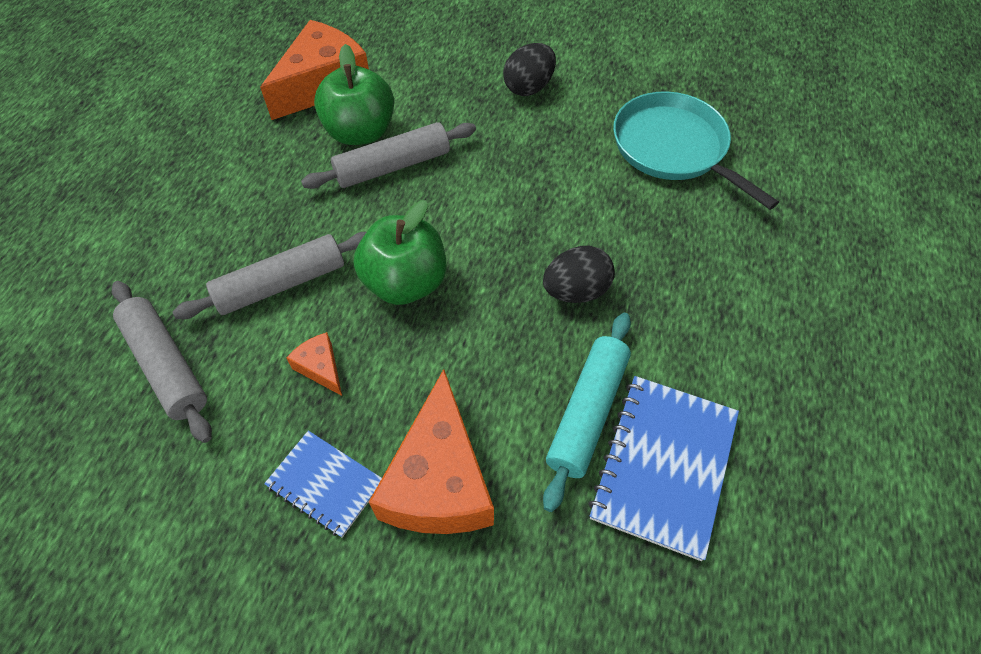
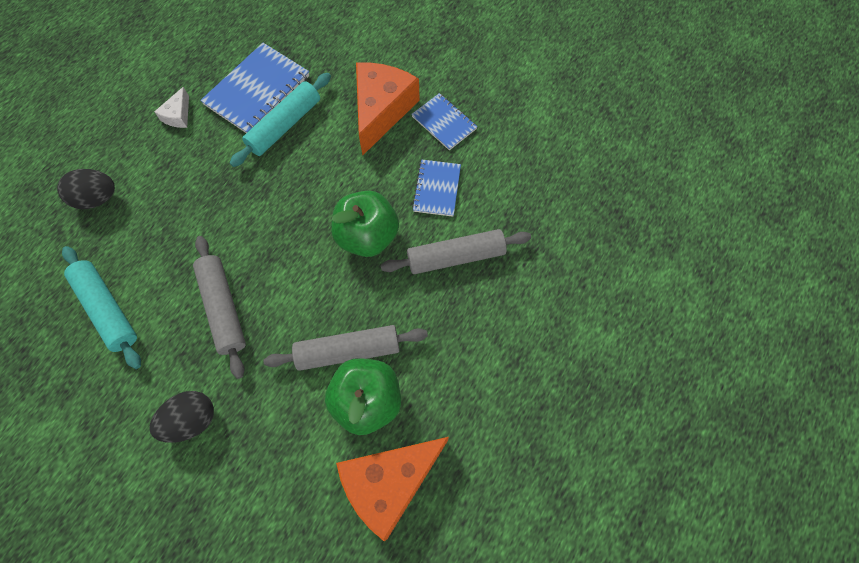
camera: 165 degrees left, 10 degrees up
grey rolling pin [112,281,212,443] -> grey rolling pin moved to [193,236,246,379]
orange cheese [286,332,342,396] -> blue notebook [412,160,461,217]
black egg [543,246,615,303] -> black egg moved to [57,169,115,209]
turquoise pan [613,91,779,210] -> turquoise rolling pin [62,246,141,369]
none -> white cheese [154,87,189,128]

